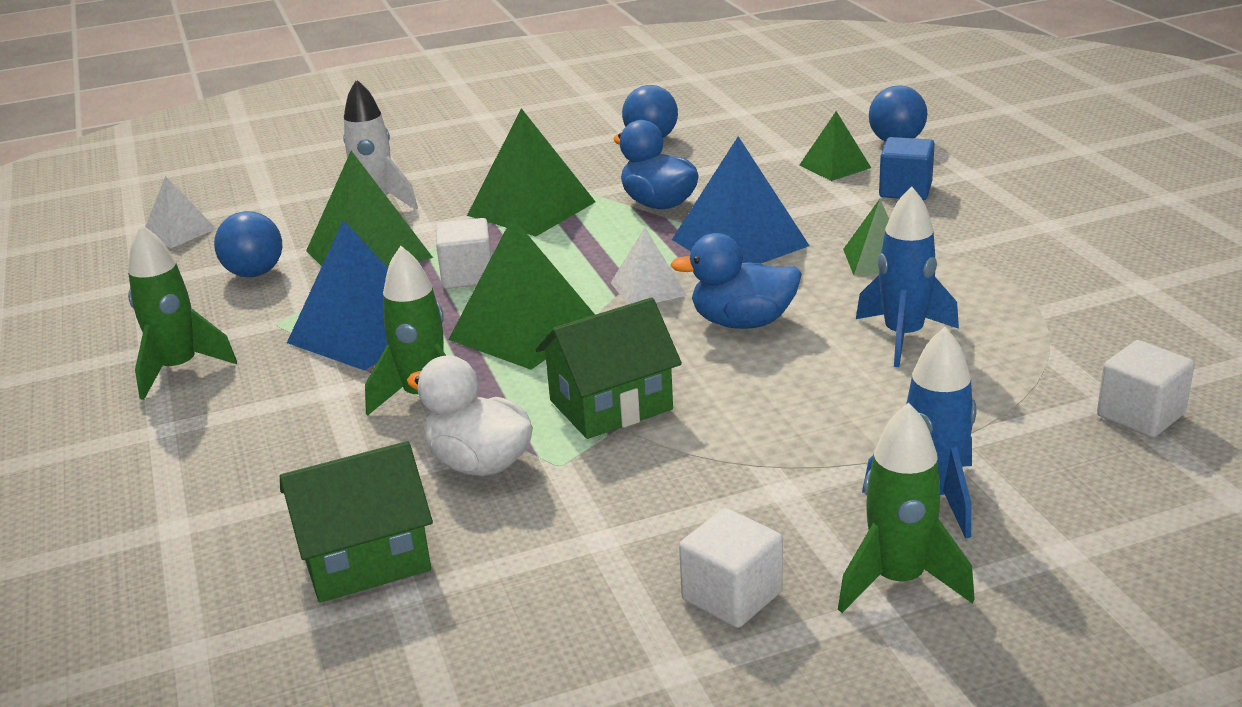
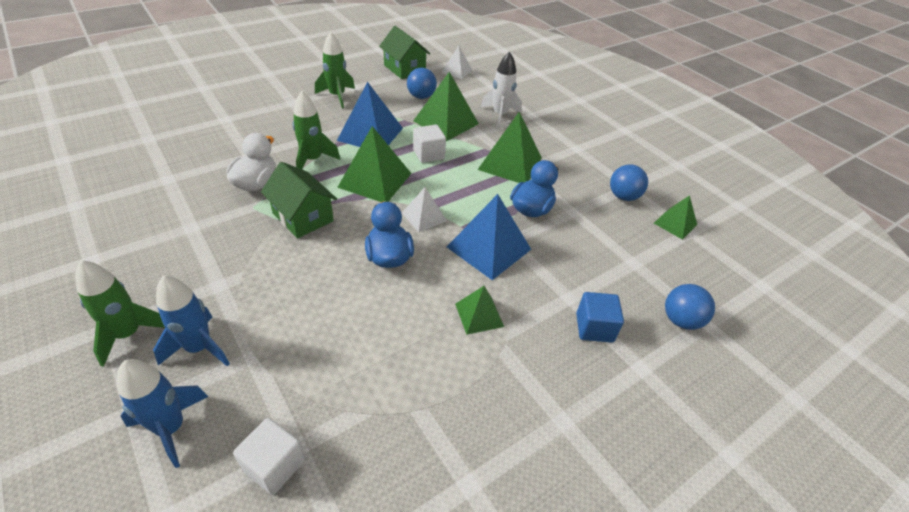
camera: 70 degrees right, 15 degrees up
green house [280,441,433,603] -> green house moved to [379,26,431,79]
white cube [679,508,783,628] -> none
green pyramid [799,111,871,181] -> green pyramid moved to [654,195,697,240]
blue rocket [856,186,959,367] -> blue rocket moved to [117,359,208,468]

